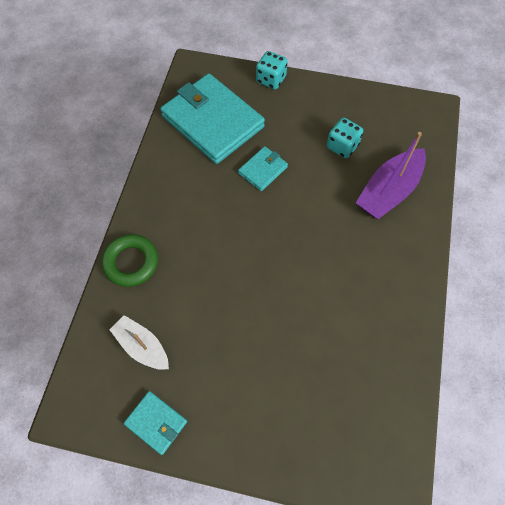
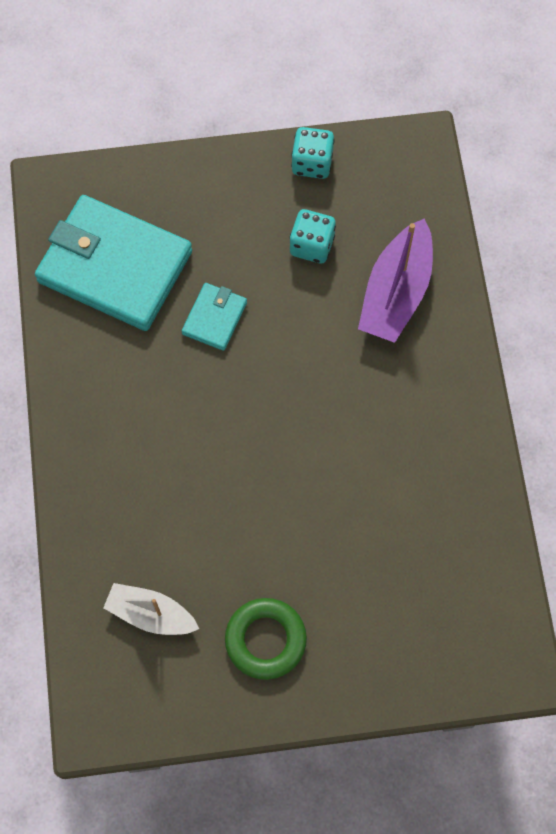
camera: 20 degrees left, 5 degrees up
green ring [102,234,158,287] -> green ring moved to [225,598,307,680]
turquoise wallet [124,391,187,455] -> none
turquoise dice [256,51,288,89] -> turquoise dice moved to [291,127,335,179]

